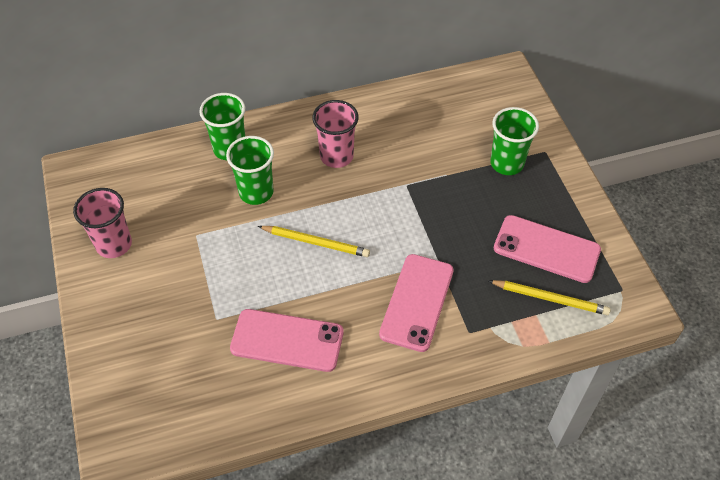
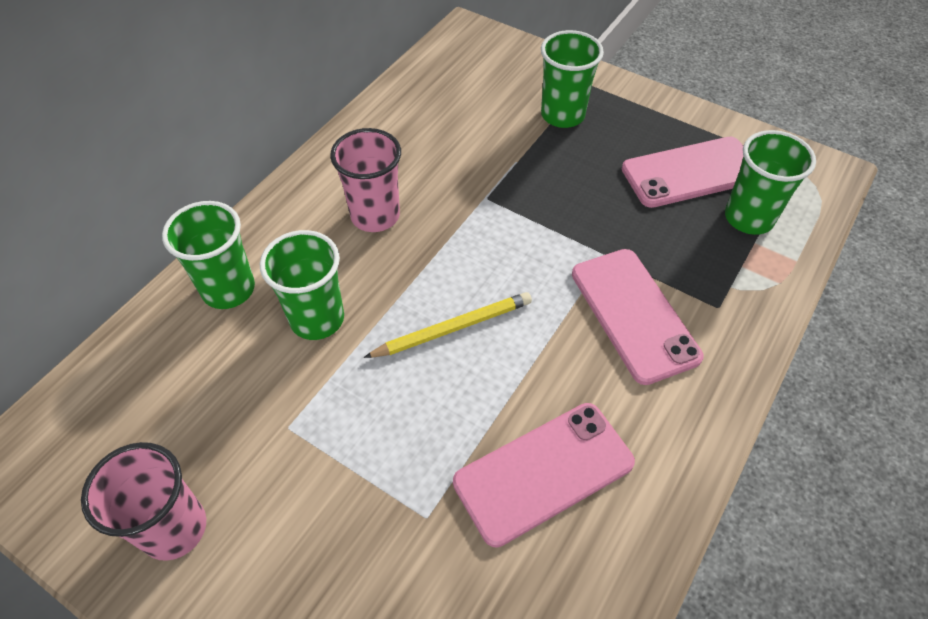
camera: 40 degrees left, 0 degrees up
yellow pencil [489,280,611,315] -> green cup [725,130,816,235]

